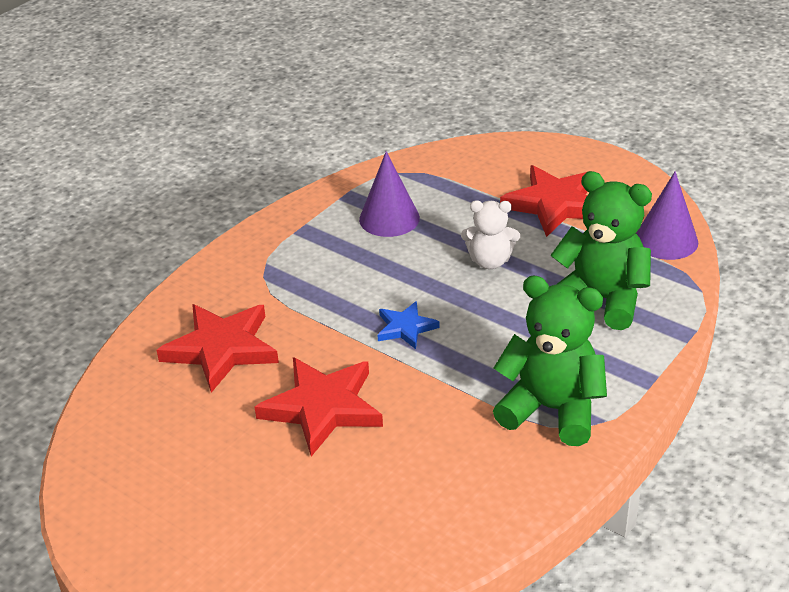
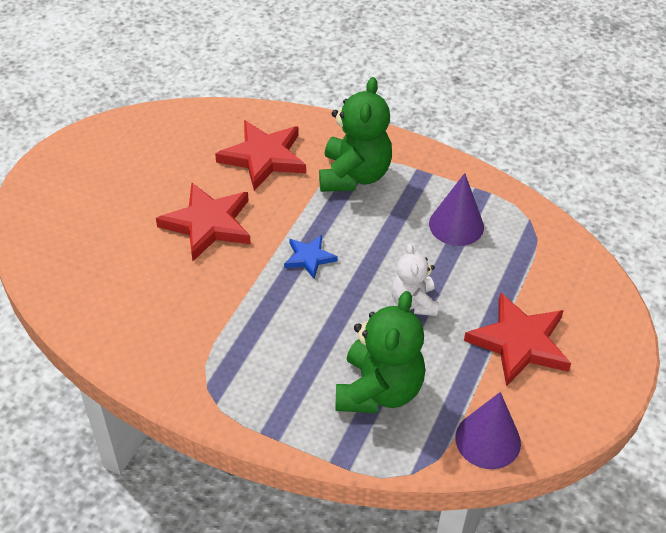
camera: 75 degrees right, 10 degrees up
green teddy bear [493,276,607,446] -> green teddy bear moved to [319,77,392,192]

